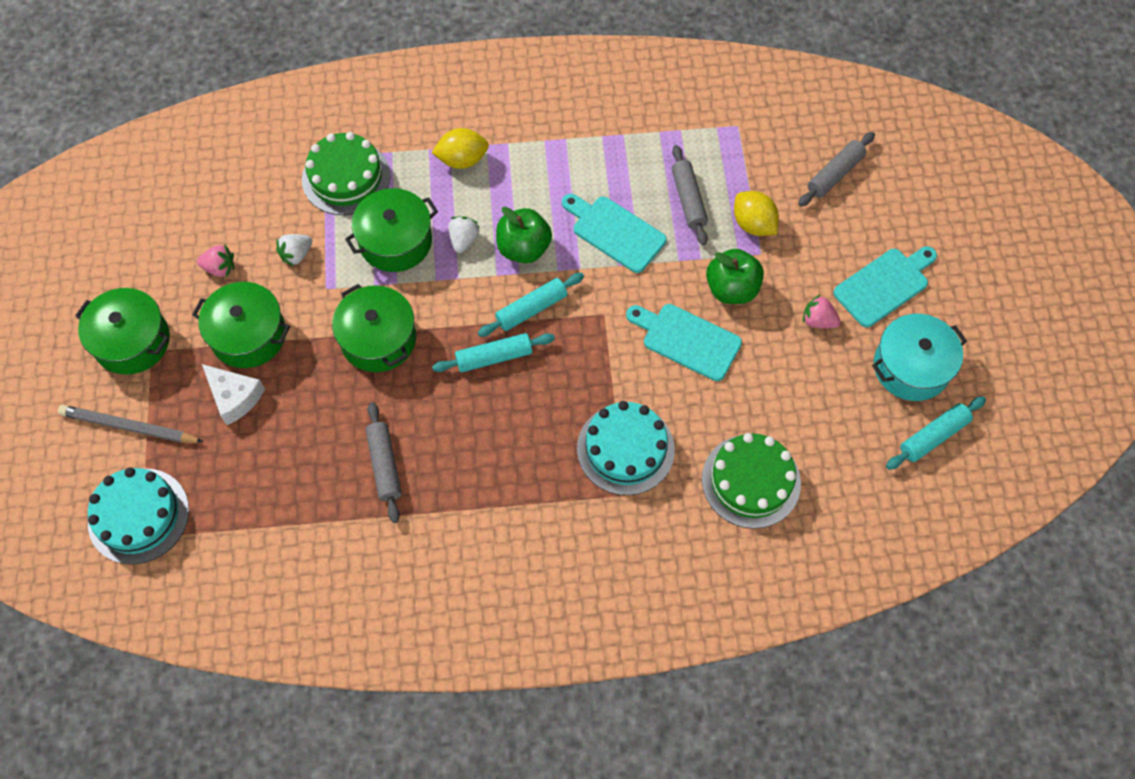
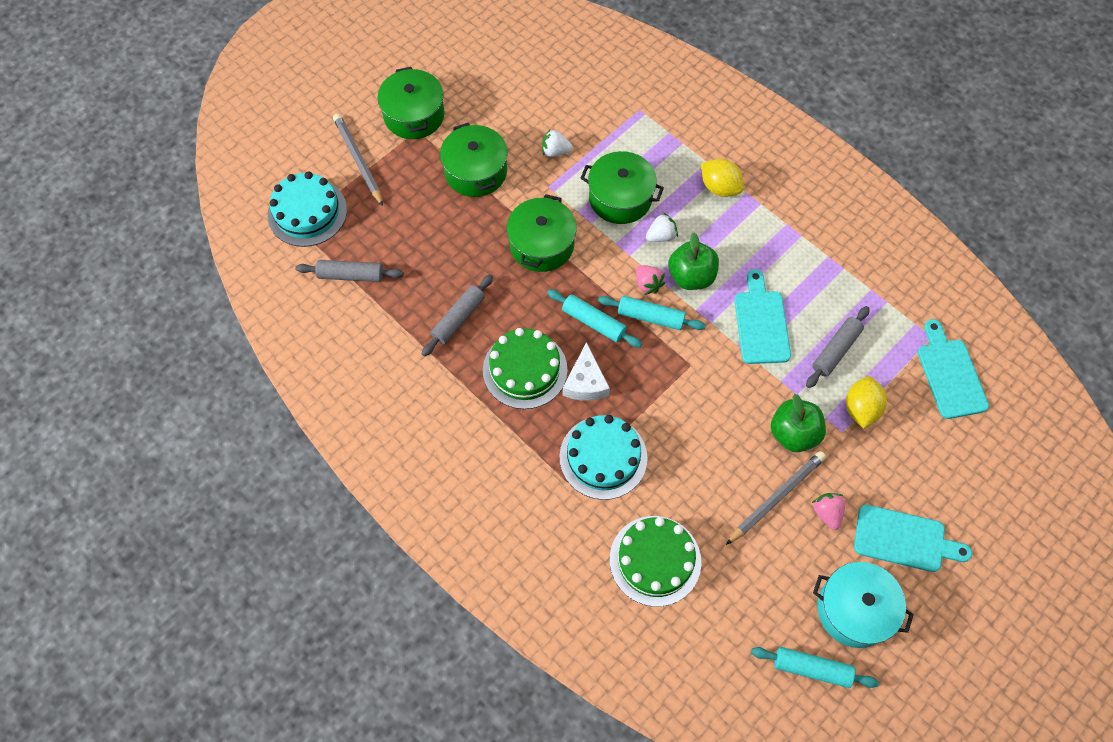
camera: 50 degrees right, 0 degrees up
pink strawberry [197,245,234,277] -> pink strawberry moved to [636,265,666,295]
white cheese [202,364,265,425] -> white cheese moved to [563,342,610,401]
green cake [302,132,390,215] -> green cake moved to [483,328,568,409]
turquoise cutting board [626,304,742,381] -> turquoise cutting board moved to [918,319,989,419]
grey rolling pin [798,132,875,207] -> grey rolling pin moved to [295,260,404,282]
none -> grey pencil [726,451,826,545]

